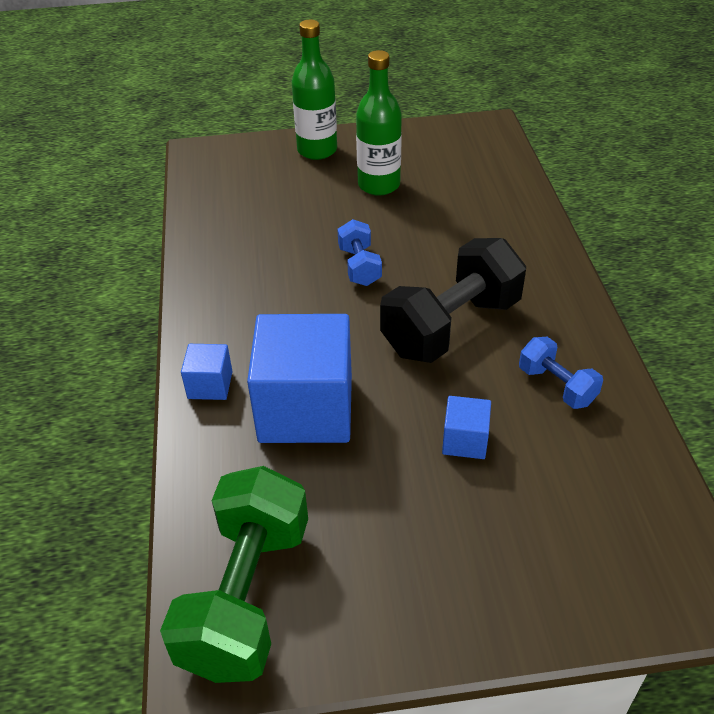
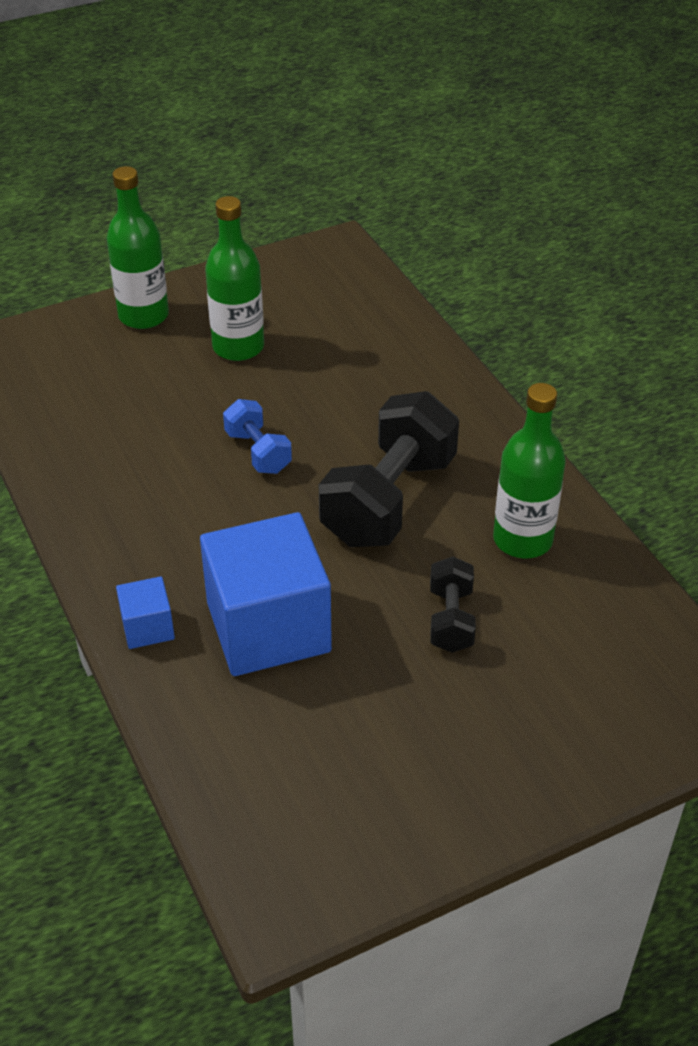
camera: 20 degrees left, 0 degrees up
green dumbbell [160,466,308,683] -> none
blue cube [442,396,491,459] -> black dumbbell [430,557,476,653]
blue dumbbell [519,337,603,409] -> green bottle [493,383,566,558]

